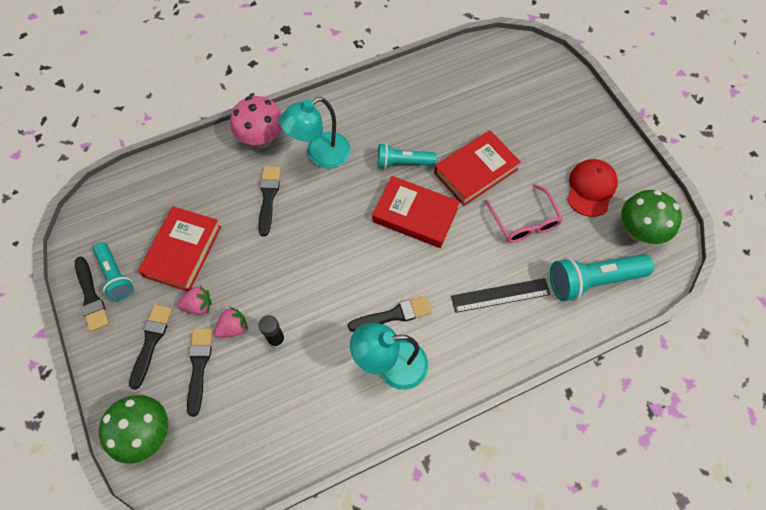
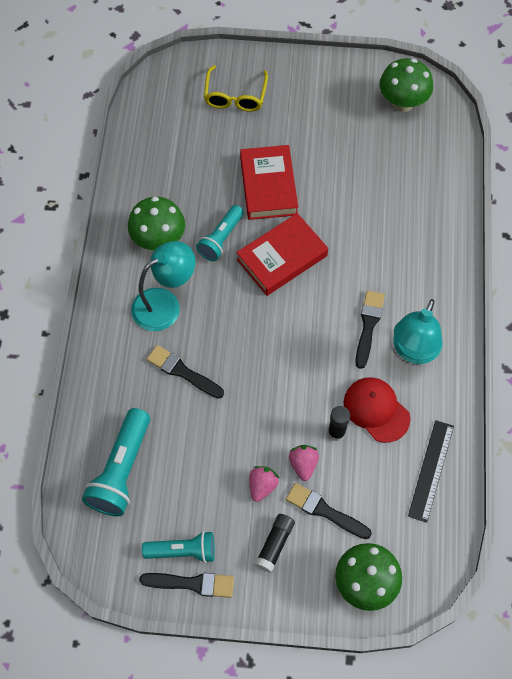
camera: 60 degrees left, 0 degrees up
black brush [129,304,172,390] -> black glue stick [255,514,295,573]
red book [138,206,221,291] -> none
pink mushroom [230,96,282,148] -> none
turquoise lamp [279,97,351,169] -> turquoise lamp turned 120 degrees counterclockwise [131,241,195,331]
black ruler [451,278,550,313] -> black ruler moved to [408,420,454,523]
pink glasses [485,184,563,243] -> none
turquoise flashlight [550,254,654,301] -> turquoise flashlight moved to [82,408,150,516]
red cap [567,159,618,217] -> red cap moved to [344,377,410,443]
none -> green mushroom [128,197,185,250]
none -> yellow glasses [204,65,268,112]

